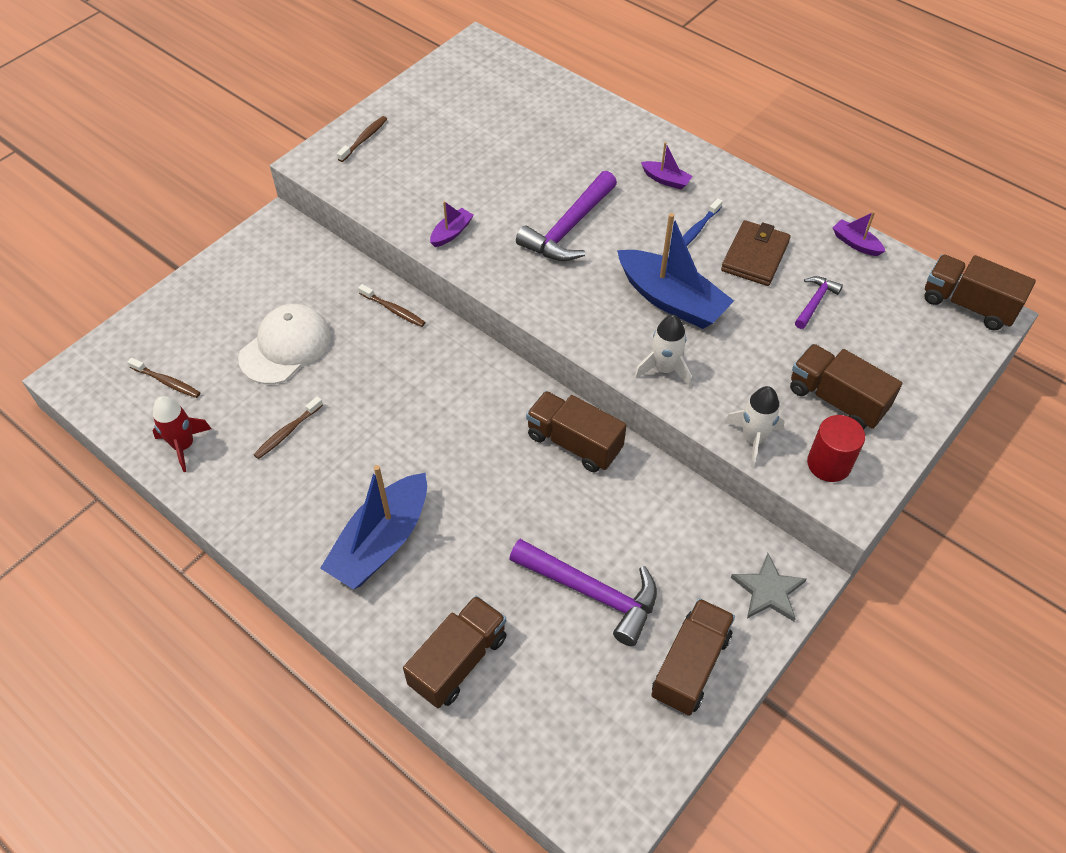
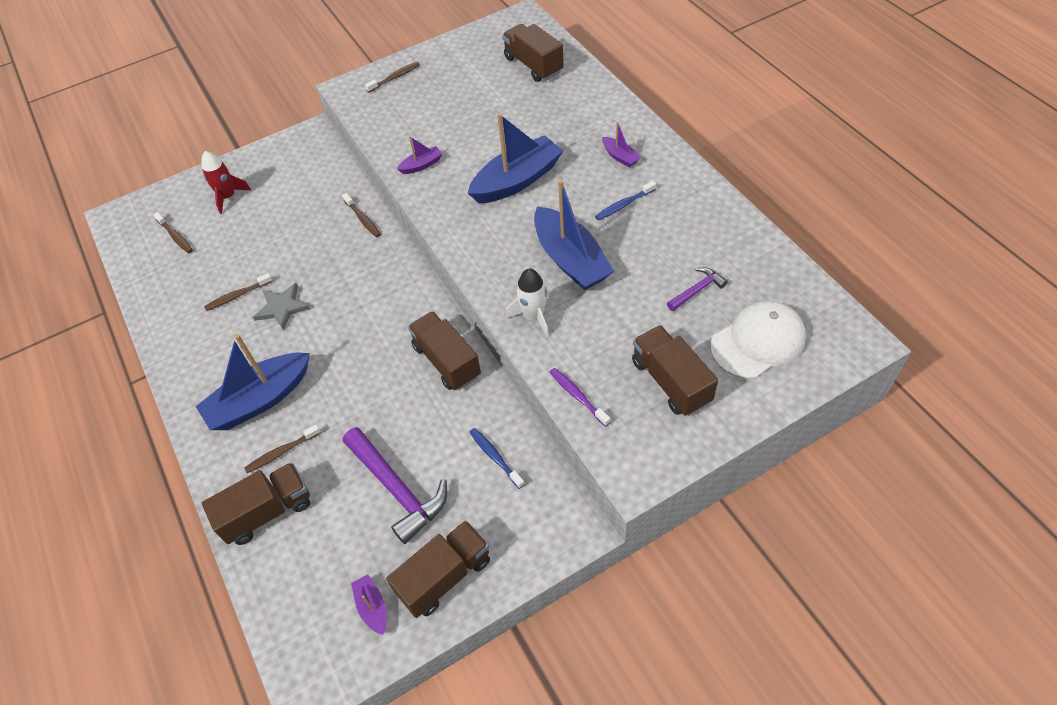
camera: 25 degrees right, 0 degrees up
red rocket [152,396,211,472] -> red rocket moved to [202,151,251,214]
white cap [238,304,331,384] -> white cap moved to [711,301,806,379]
purple hammer [516,171,617,261] -> blue boat [468,113,563,203]
brown wallet [721,220,791,286] -> none
white rocket [724,386,785,467] -> purple toothbrush [550,368,611,427]
grey star [731,553,807,621] -> grey star moved to [253,283,310,331]
red cylinder [807,415,865,482] -> none
purple boat [833,211,885,256] -> purple boat moved to [351,574,387,635]
brown truck [924,255,1036,330] -> brown truck moved to [502,24,564,82]
none -> brown toothbrush [245,424,321,473]
none -> blue toothbrush [469,428,525,489]

